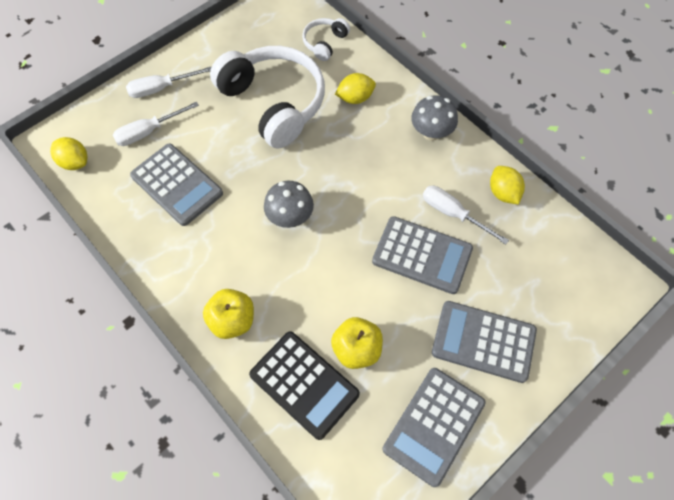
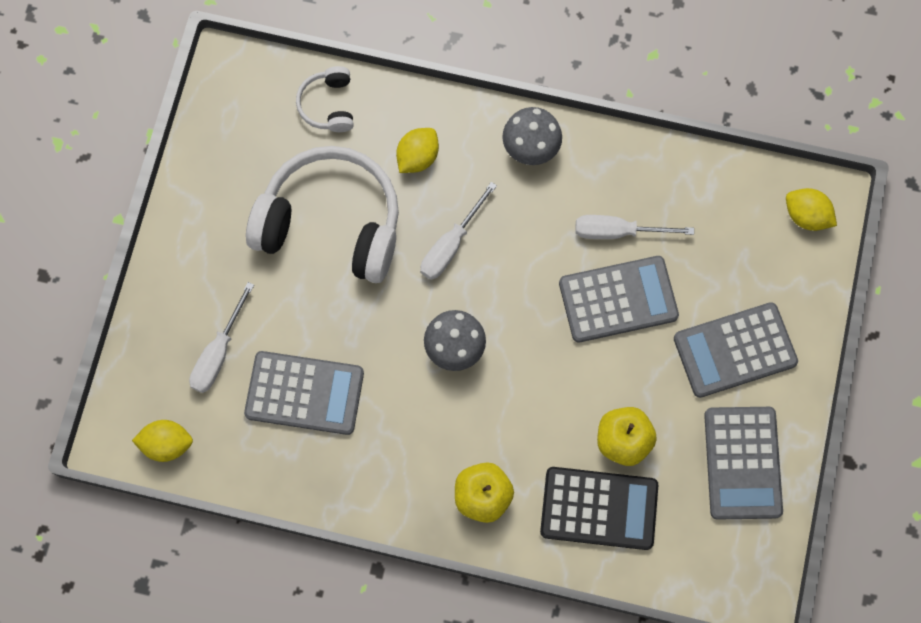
camera: 35 degrees left, 10 degrees up
white screwdriver [126,67,211,98] -> white screwdriver moved to [421,182,497,280]
yellow lemon [490,166,525,205] -> yellow lemon moved to [786,188,837,231]

